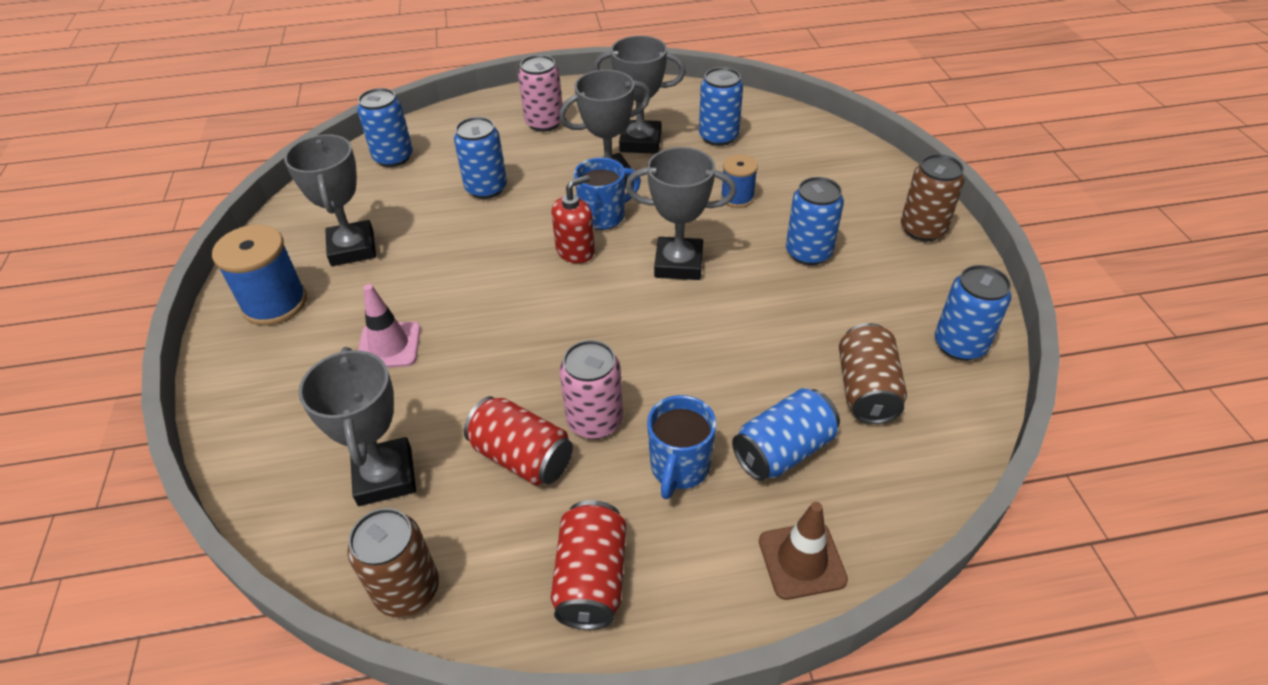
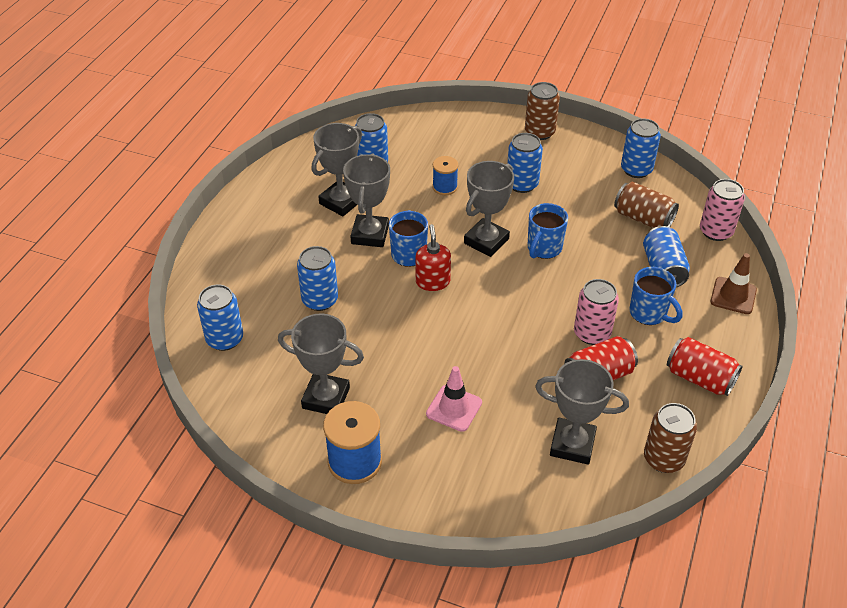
camera: 60 degrees left, 0 degrees up
pink can [518,55,562,132] -> pink can moved to [700,179,745,241]
none -> blue mug [528,203,568,259]

